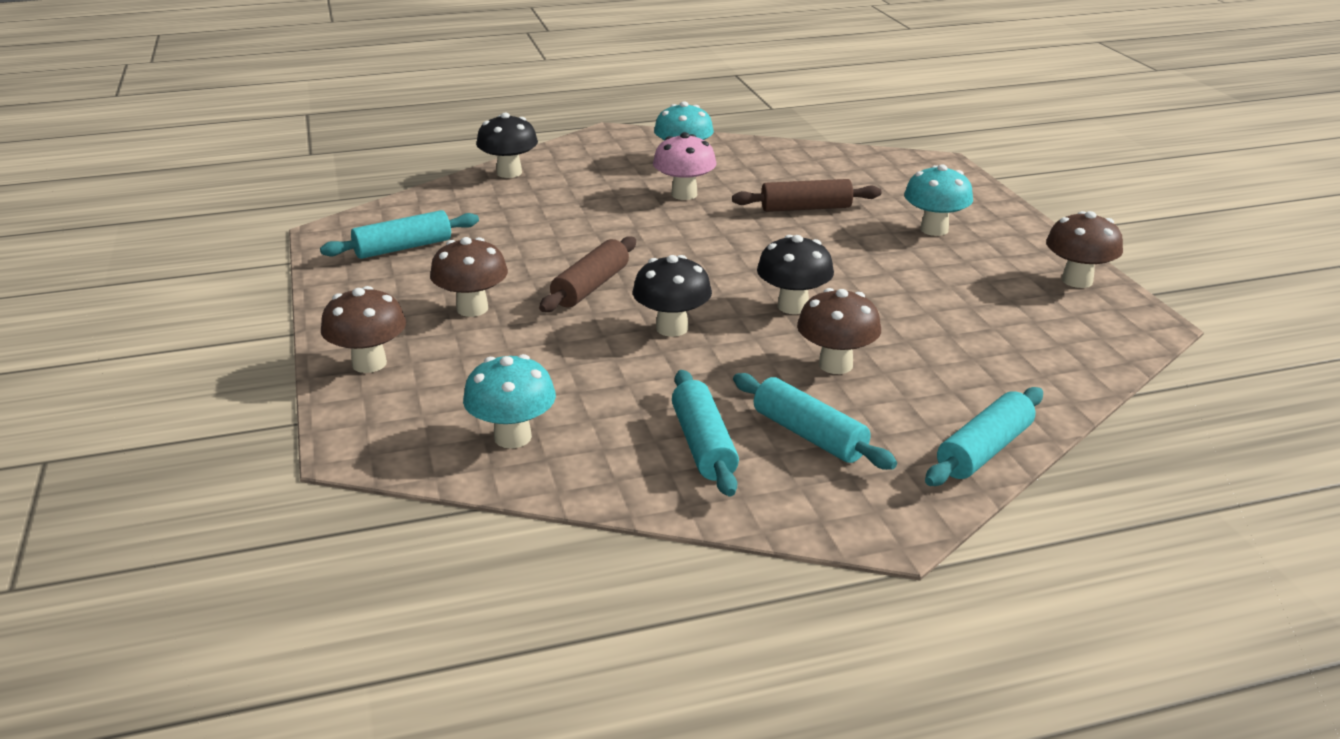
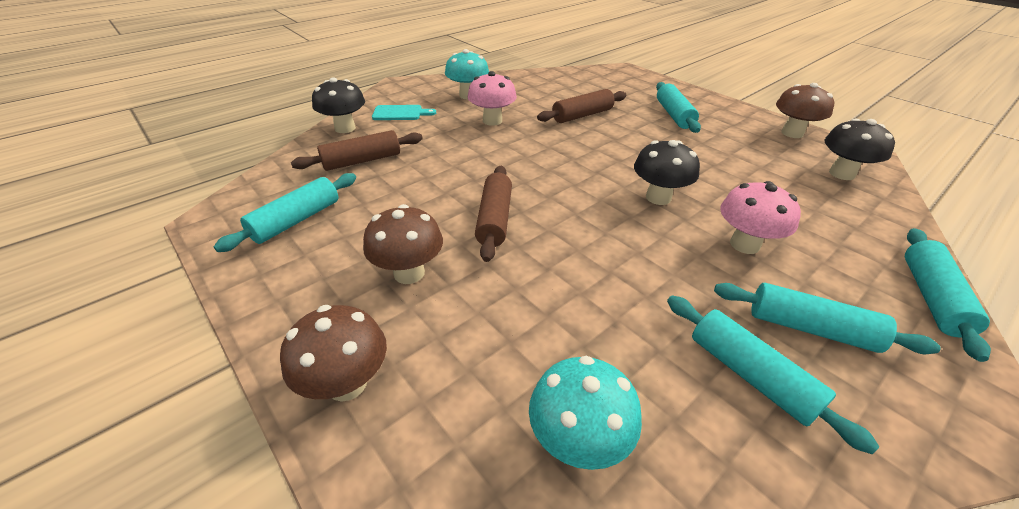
camera: 25 degrees left, 10 degrees up
black mushroom [633,255,712,337] -> black mushroom moved to [825,118,895,180]
brown mushroom [797,288,881,374] -> pink mushroom [720,181,801,254]
turquoise mushroom [904,164,973,236] -> turquoise rolling pin [656,82,701,133]
none -> brown rolling pin [291,130,423,171]
none -> turquoise cutting board [372,105,436,120]

